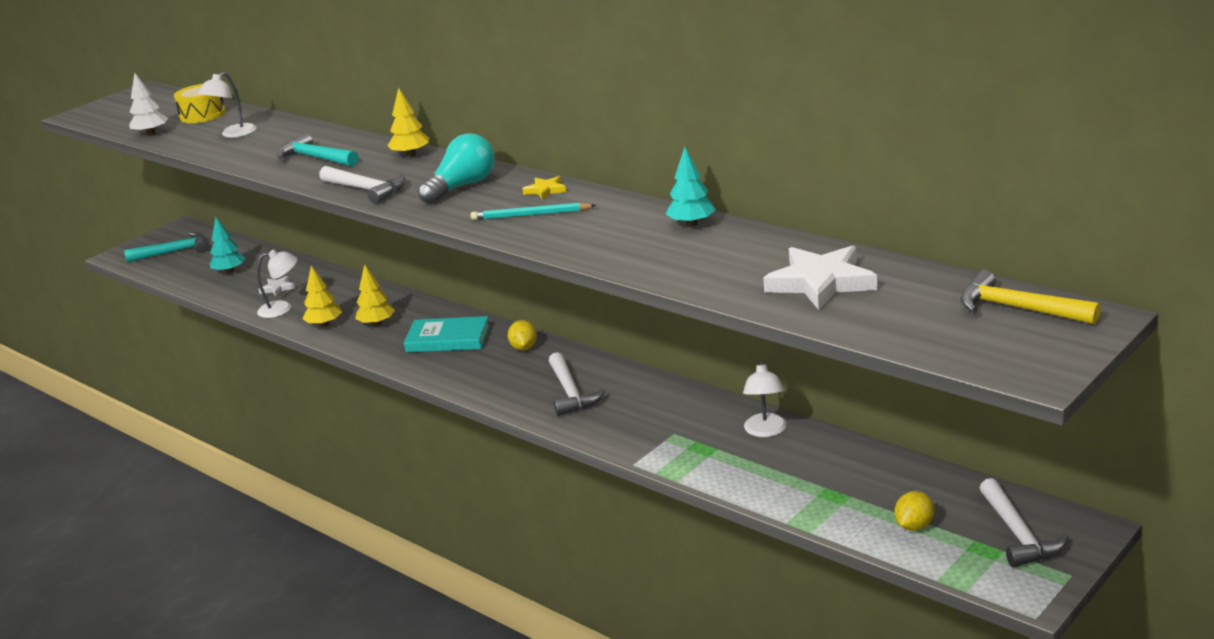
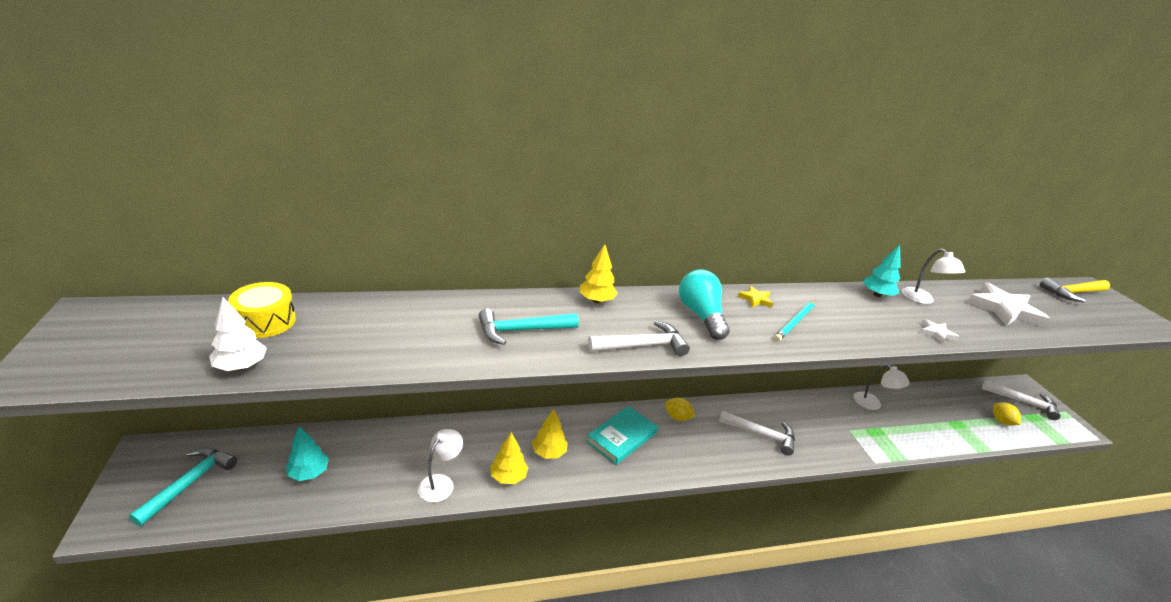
camera: 60 degrees left, 5 degrees up
white lamp [198,72,257,138] -> white lamp moved to [902,249,965,304]
white star [258,276,295,297] -> white star moved to [920,319,960,344]

